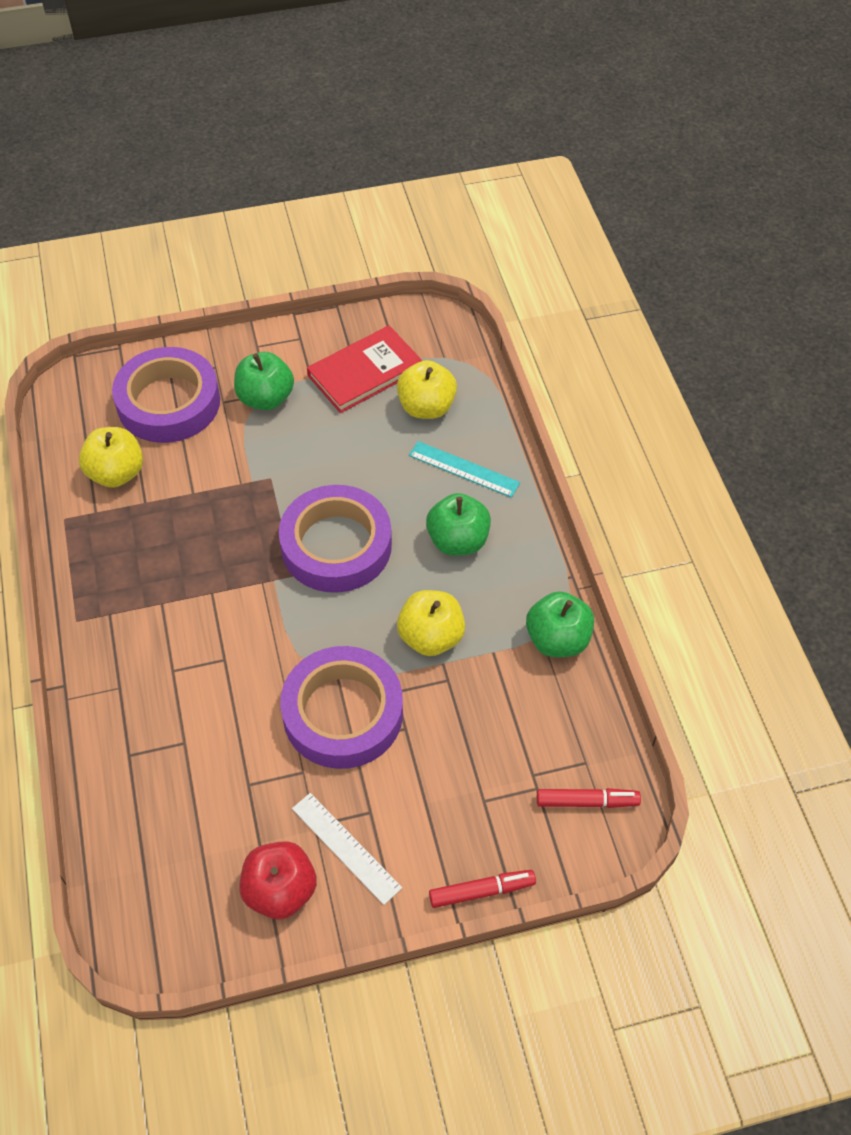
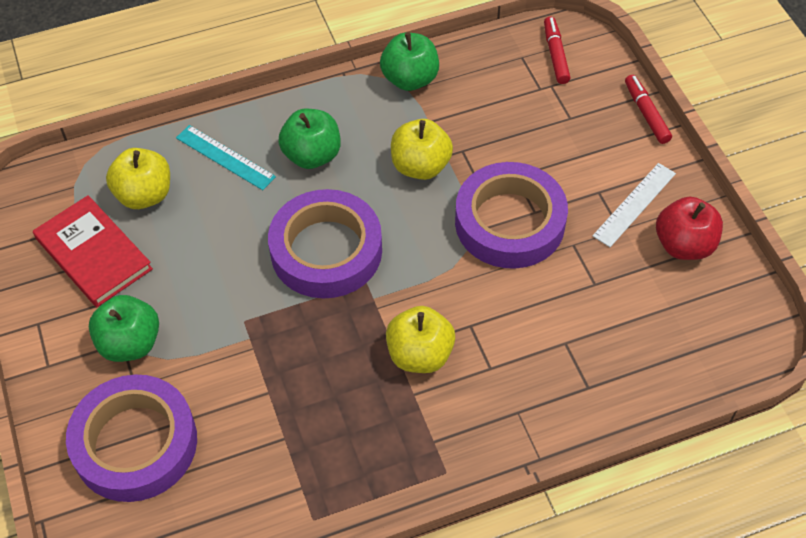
camera: 95 degrees left, 0 degrees up
yellow apple [79,427,143,488] -> yellow apple moved to [386,306,455,373]
turquoise ruler [409,441,520,498] -> turquoise ruler turned 75 degrees counterclockwise [176,125,276,190]

